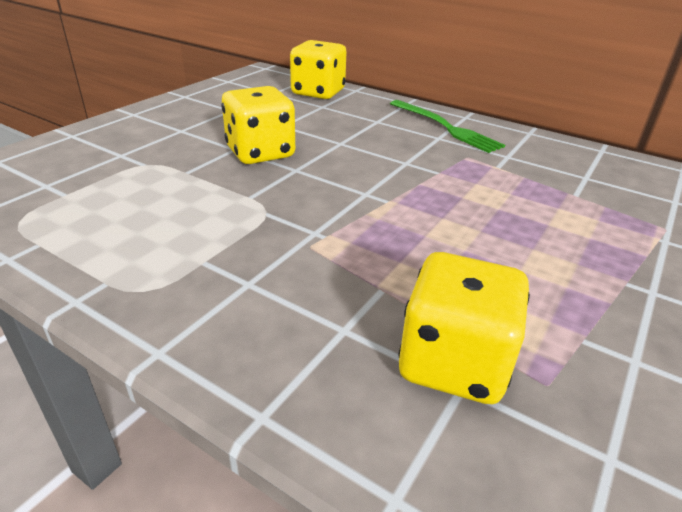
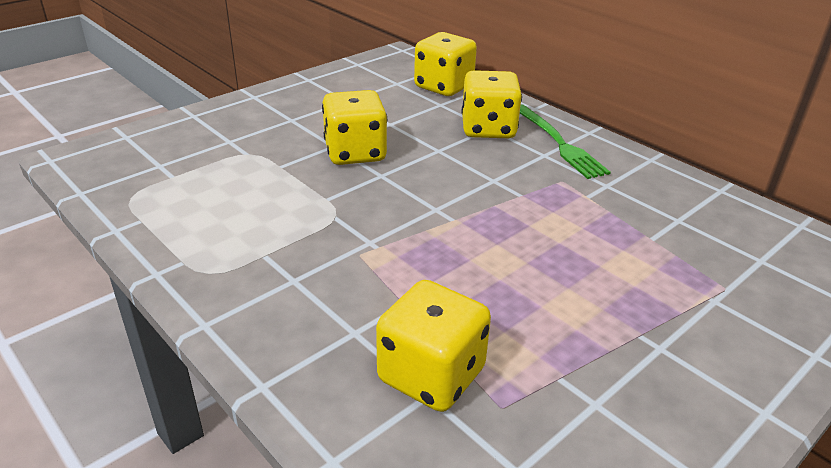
camera: 15 degrees right, 0 degrees up
none -> yellow dice [462,70,522,138]

